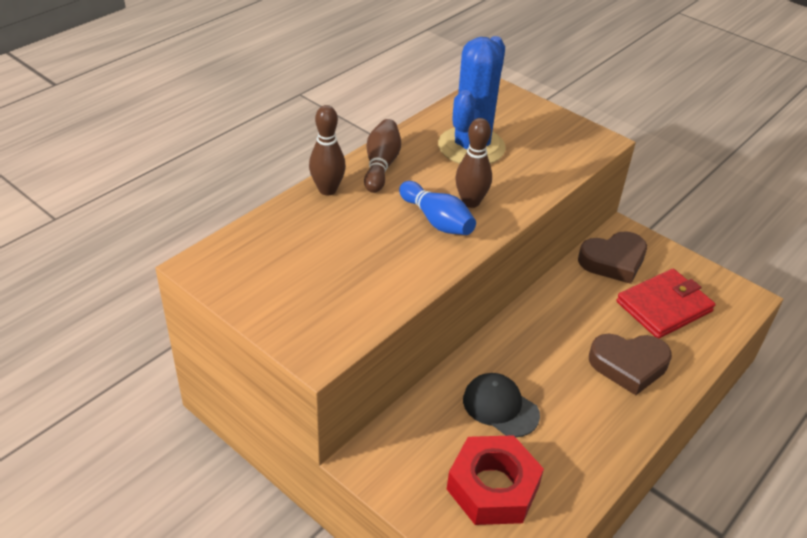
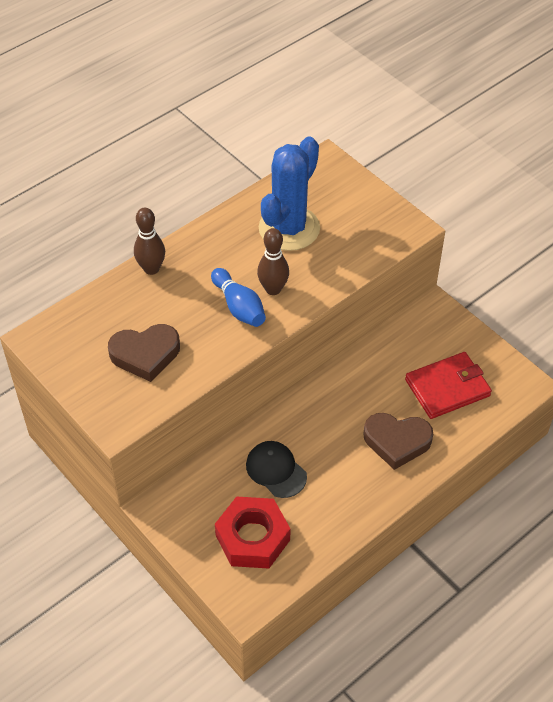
camera: 10 degrees right, 10 degrees up
brown bowling pin [364,119,401,193] -> none
brown heart [578,231,647,284] -> brown heart moved to [108,324,180,382]

